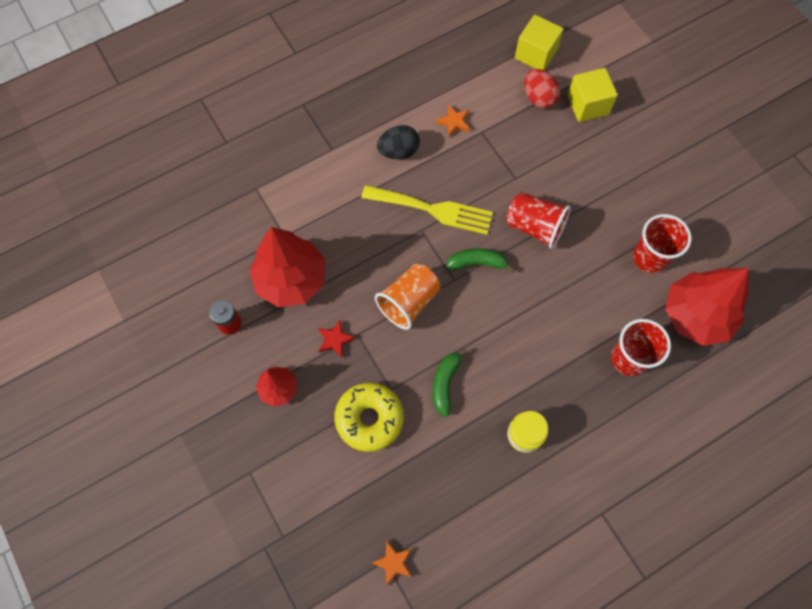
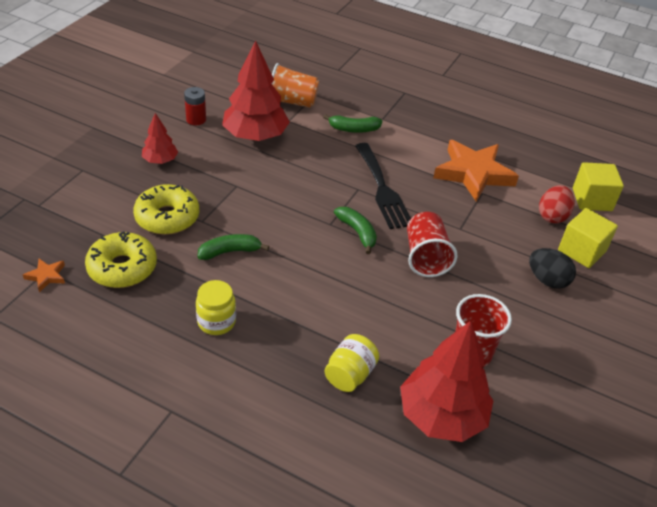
camera: 55 degrees right, 25 degrees down
red star [318,320,356,357] -> none
yellow fork [361,185,493,235] -> black fork [355,143,411,229]
orange cup [375,264,440,330] -> orange cup moved to [271,63,319,108]
black egg [377,125,420,159] -> black egg moved to [529,248,576,289]
orange star [436,105,470,137] -> orange star [433,140,519,202], size x2.39
red cup [611,319,671,376] -> yellow jar [325,334,379,392]
none -> yellow donut [85,231,157,288]
none -> green banana [323,114,382,133]

